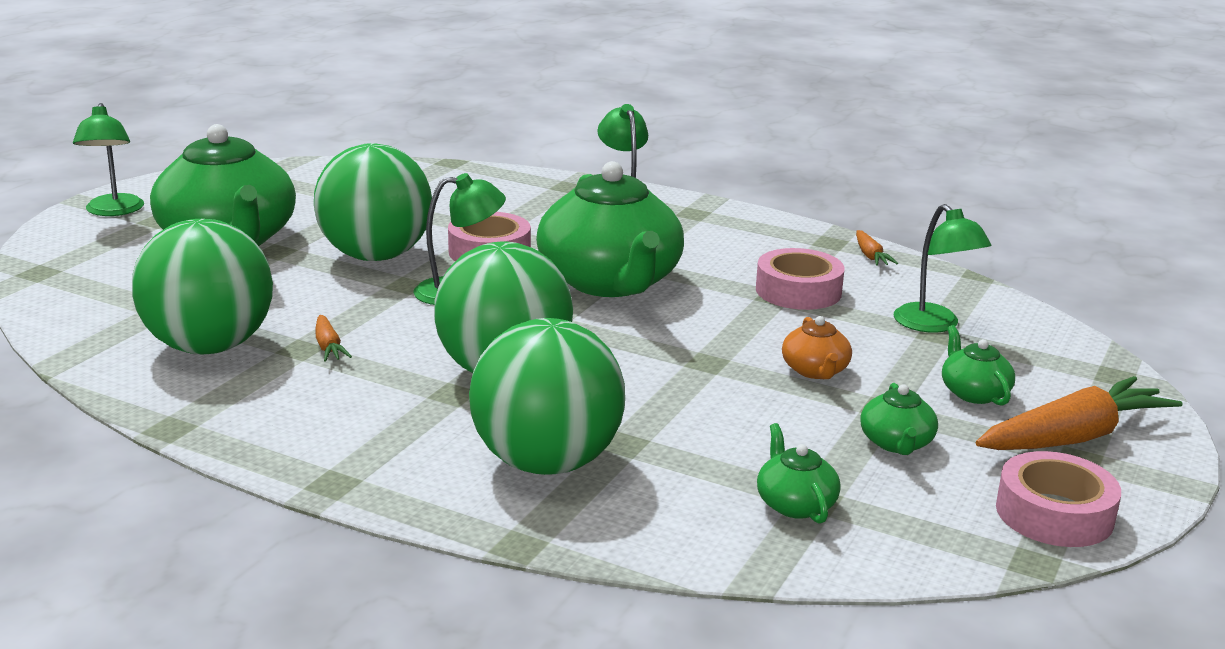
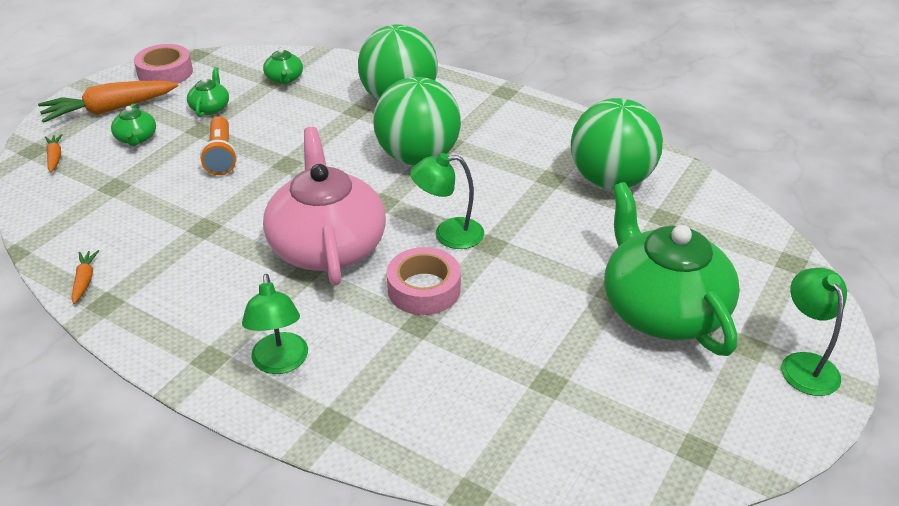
camera: 175 degrees left, 15 degrees up
green ball [314,143,432,261] -> none
orange carrot [315,315,352,362] -> orange carrot moved to [45,134,63,172]
green teapot [536,161,684,297] -> pink teapot [263,127,386,286]
pink tape [756,248,845,310] -> none
orange teapot [782,316,852,379] -> orange flashlight [200,116,237,175]
green lamp [894,204,992,333] -> none

